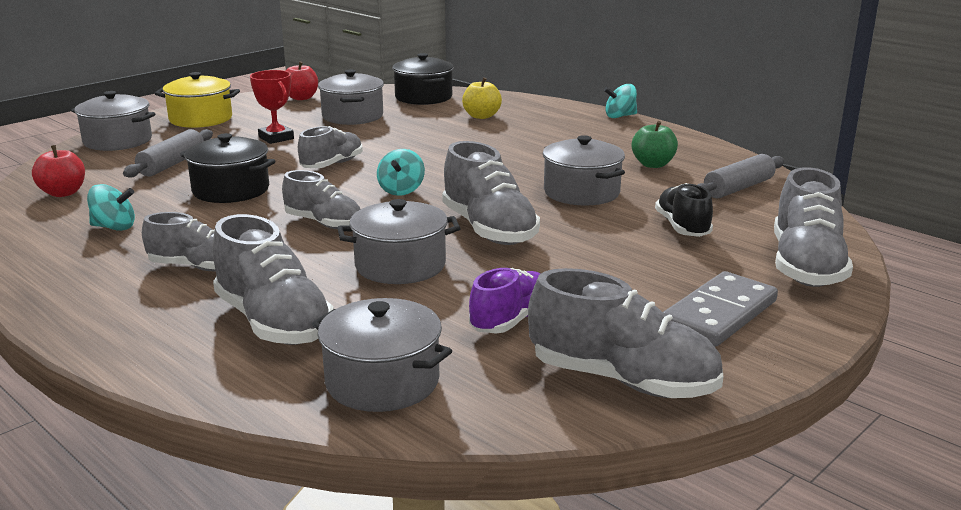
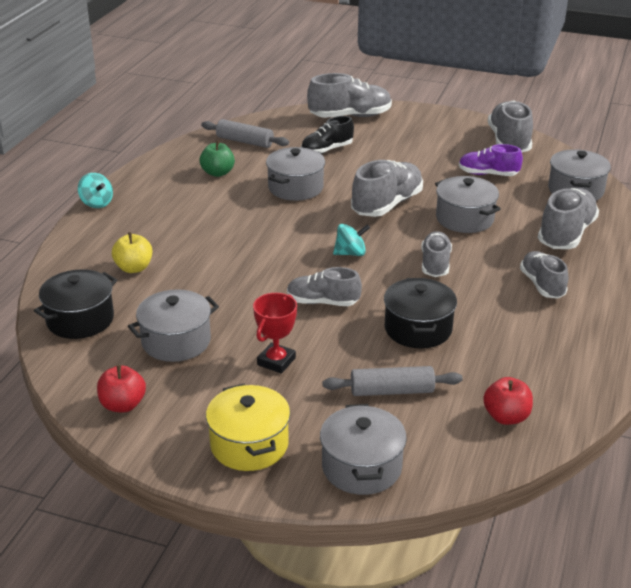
camera: 115 degrees left, 10 degrees up
turquoise spinning top [87,184,135,231] -> none
grey domino [663,271,778,347] -> none

